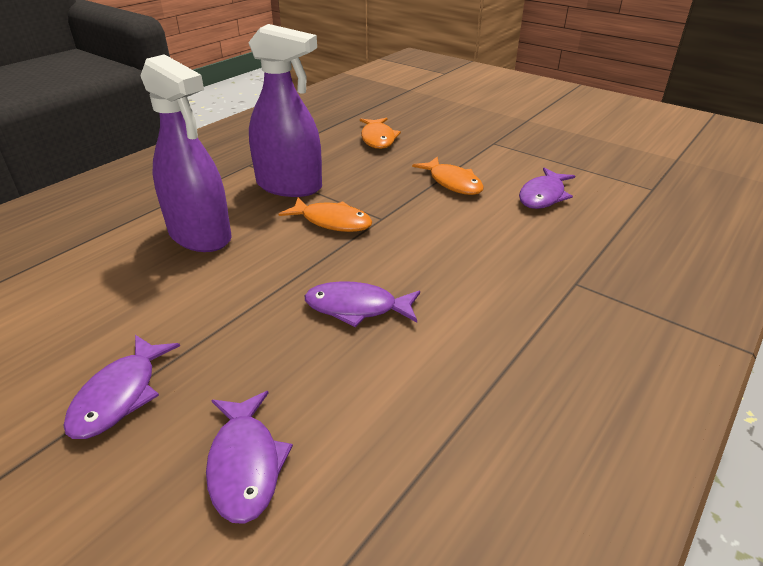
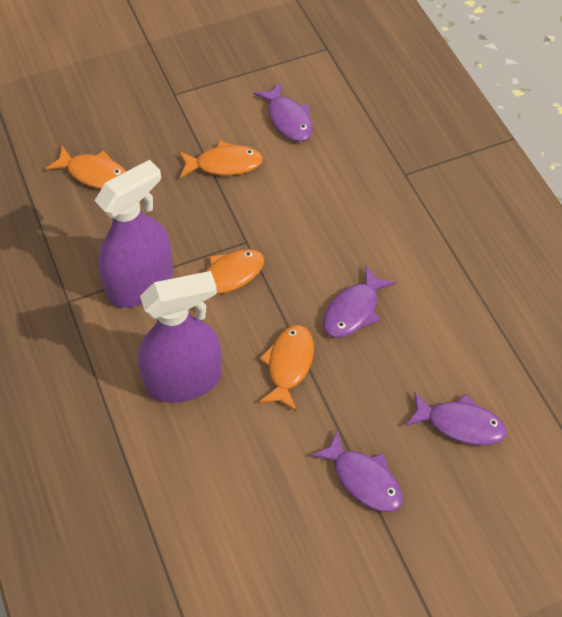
camera: 60 degrees left, 20 degrees up
none -> orange fish [259,325,314,411]

